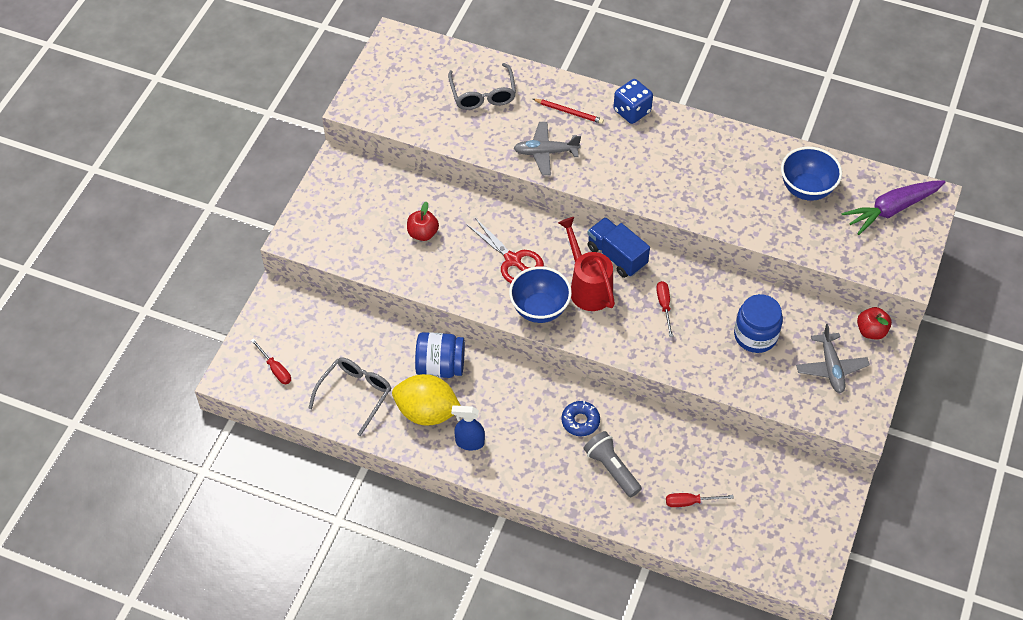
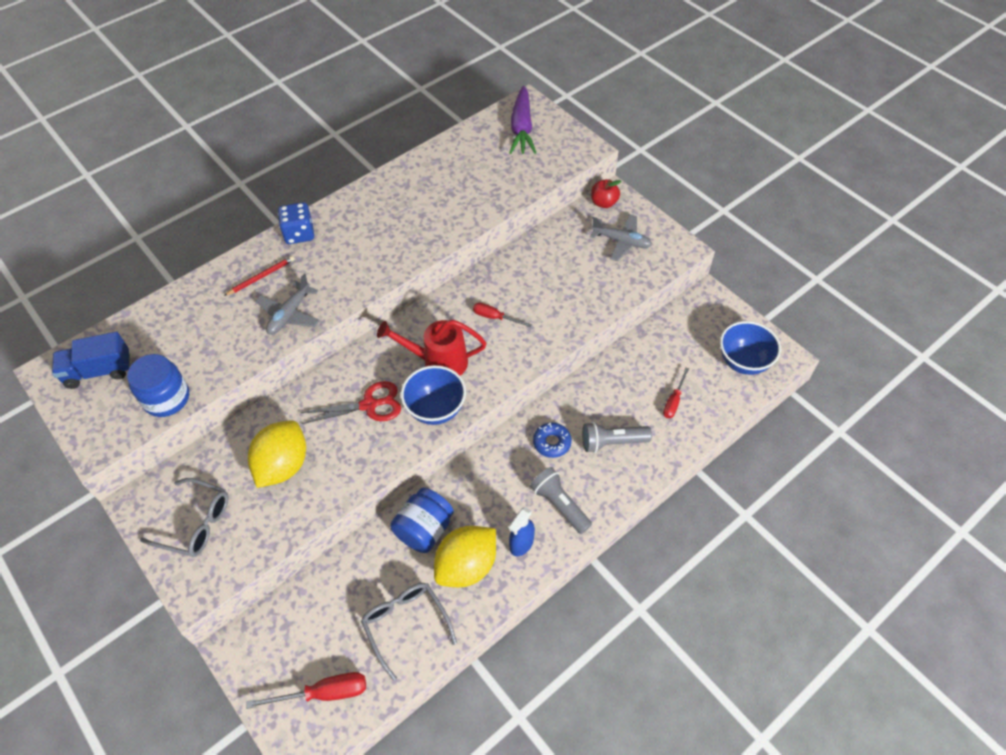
camera: 60 degrees left, 0 degrees up
red screwdriver [251,338,291,384] -> red screwdriver [246,672,366,709], size x1.53
red apple [407,201,439,241] -> yellow lemon [248,420,306,488]
grey glasses [448,63,516,110] -> grey glasses moved to [140,478,228,557]
blue truck [587,217,650,278] -> blue truck moved to [52,332,130,389]
blue jar [734,294,783,353] -> blue jar moved to [127,354,189,417]
blue bowl [781,147,842,201] -> blue bowl moved to [720,321,781,375]
none -> grey flashlight [530,467,592,534]

